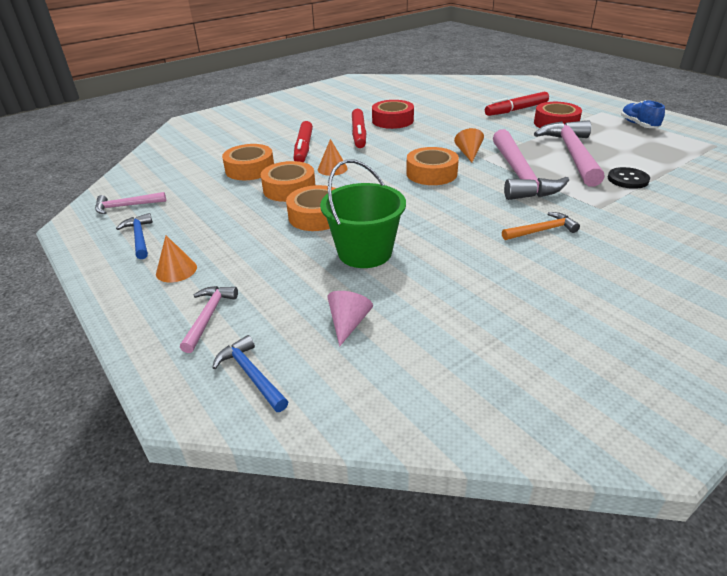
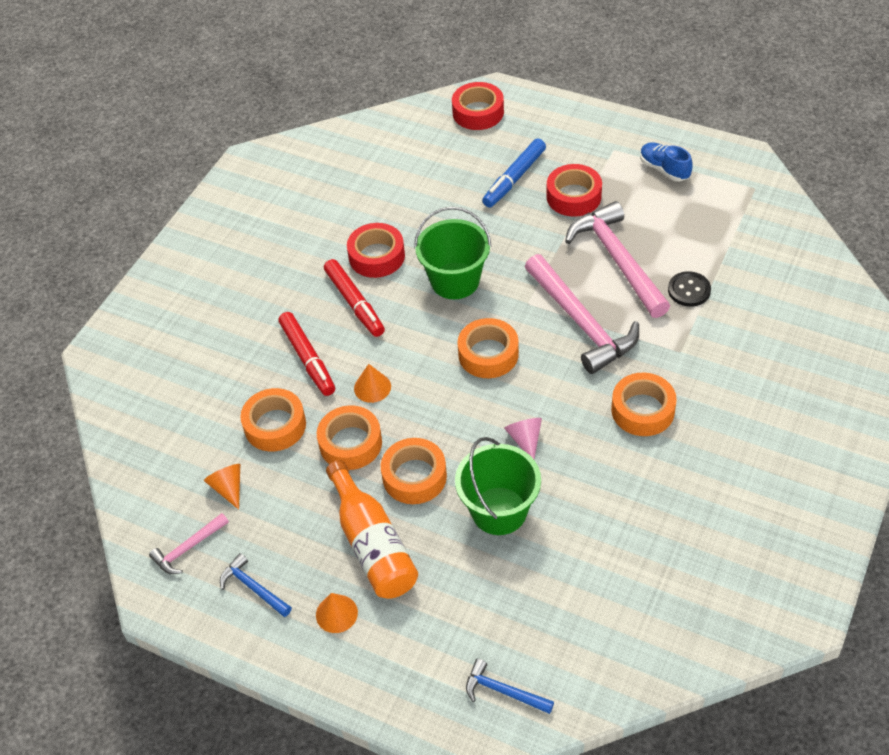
camera: 25 degrees left, 15 degrees up
pink hammer [180,286,238,353] -> none
pink cone [327,291,373,347] -> pink cone moved to [504,418,542,459]
orange cone [454,128,484,162] -> orange cone moved to [204,464,240,510]
red marker [485,92,549,116] -> blue marker [482,139,546,208]
orange hammer [502,212,580,240] -> orange tape [611,373,677,436]
none -> orange bottle [326,460,418,599]
none -> green bucket [414,206,491,299]
none -> red tape [452,82,504,130]

